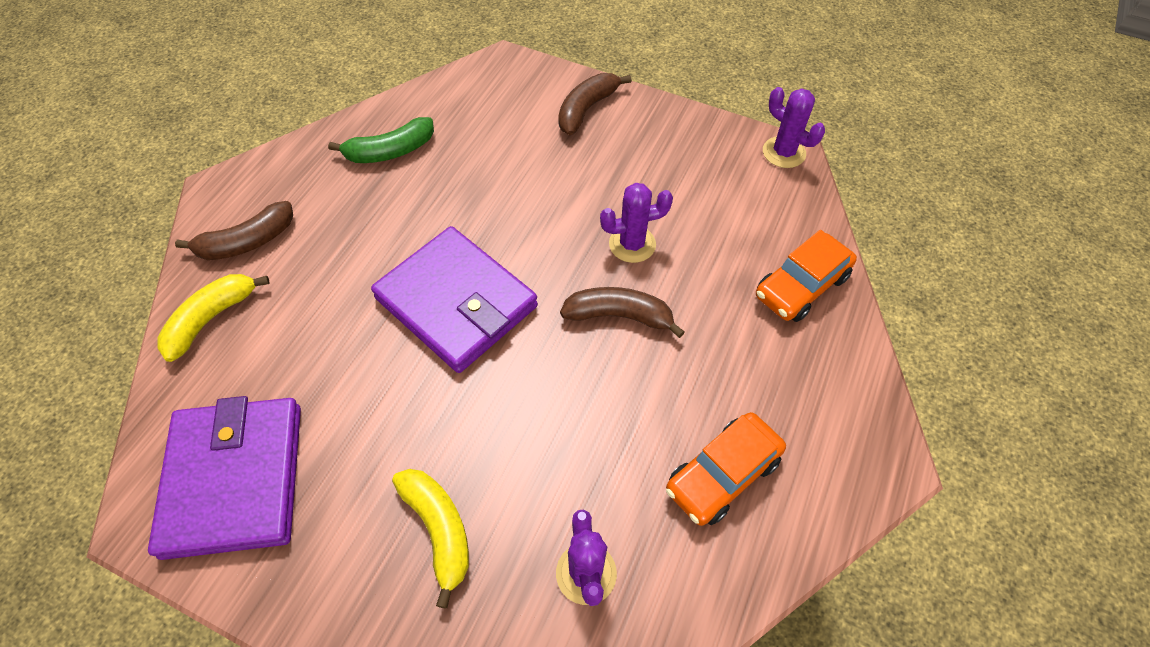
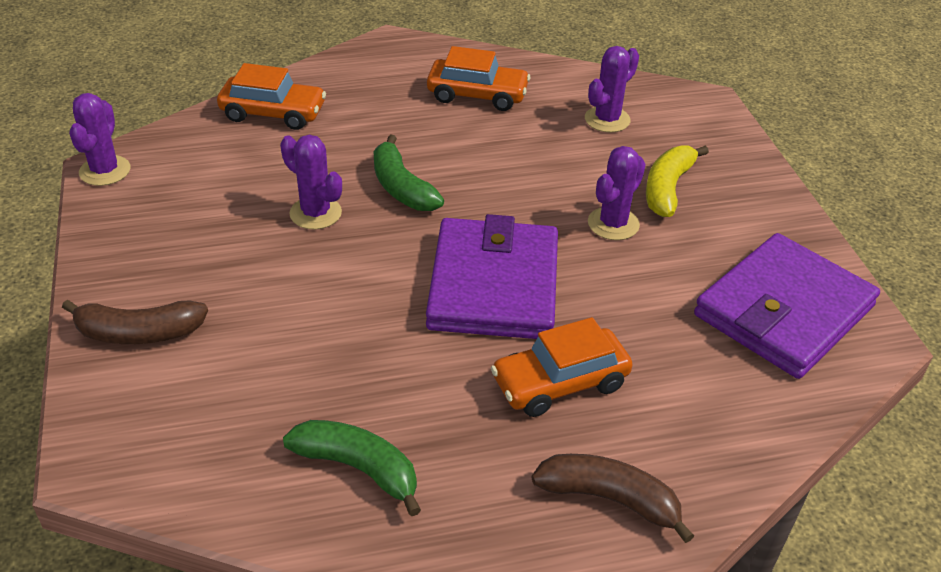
camera: 130 degrees left, 15 degrees down
yellow banana [158,274,270,362] -> none
brown banana [560,287,685,338] -> green banana [373,135,444,211]
none -> orange car [491,317,633,417]
none -> purple cactus [588,146,646,240]

